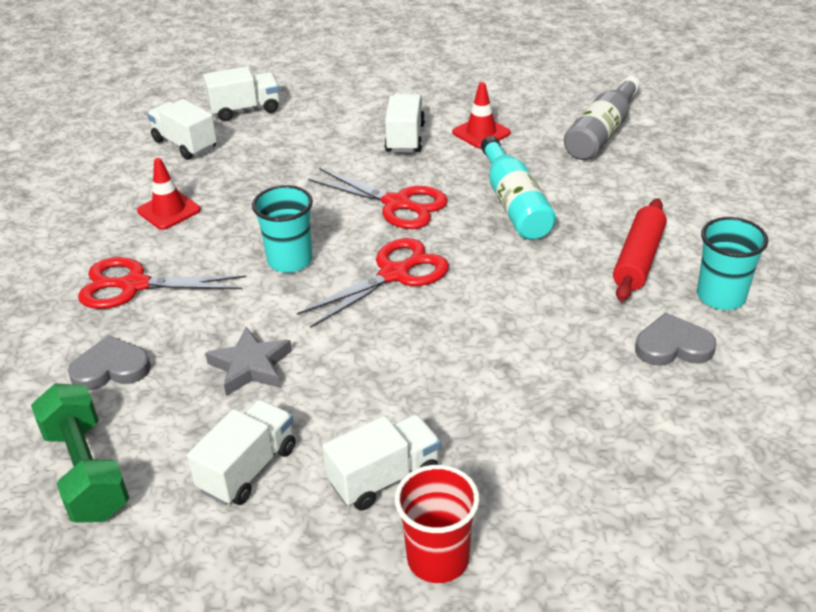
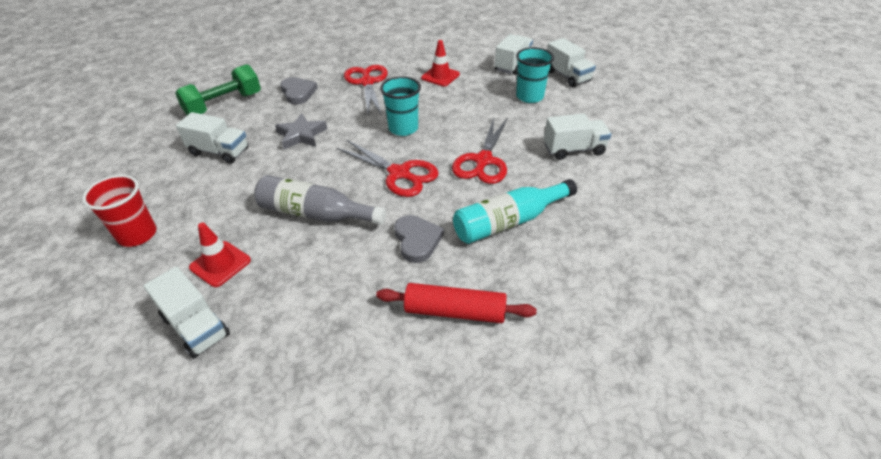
camera: 75 degrees right, 5 degrees up
white truck [322,414,441,511] -> white truck moved to [144,266,230,358]
red traffic cone [452,82,511,149] -> red traffic cone moved to [189,223,251,287]
grey bottle [564,76,640,160] -> grey bottle moved to [254,175,386,225]
grey heart [635,313,716,366] -> grey heart moved to [394,215,444,263]
turquoise cup [697,217,768,310] -> turquoise cup moved to [516,47,554,103]

